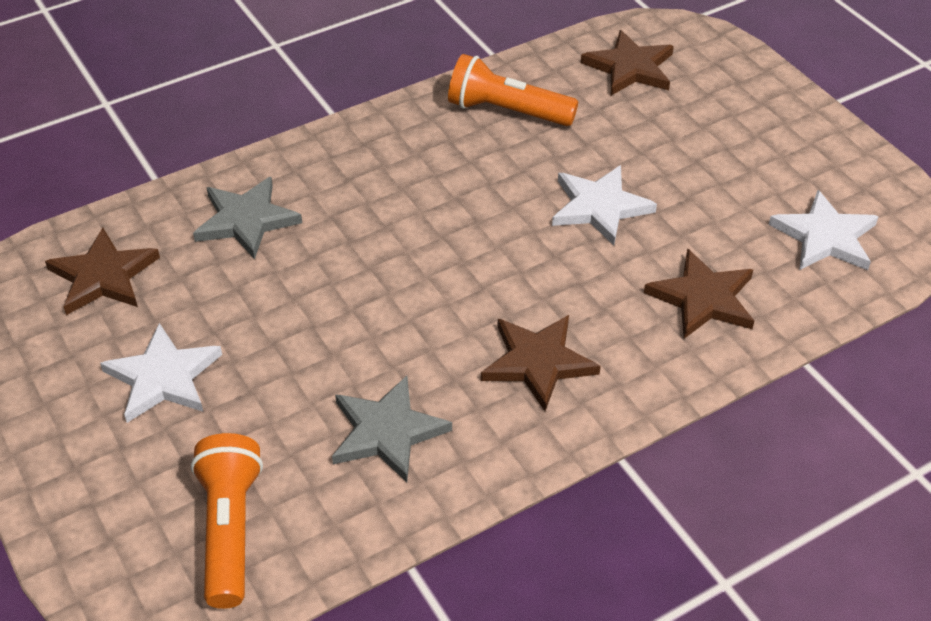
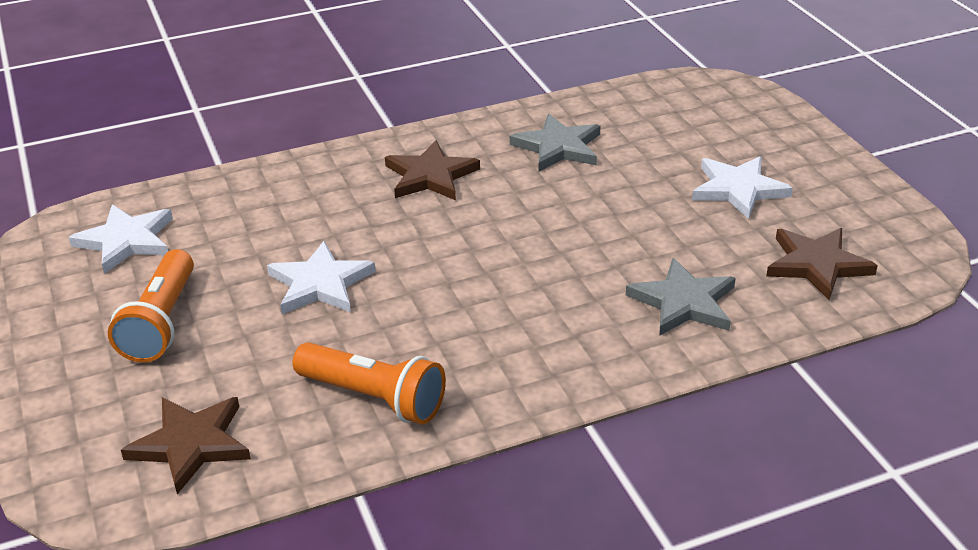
camera: 170 degrees left, 10 degrees down
orange flashlight [191,433,263,609] -> orange flashlight moved to [108,249,194,363]
brown star [644,248,754,339] -> none

